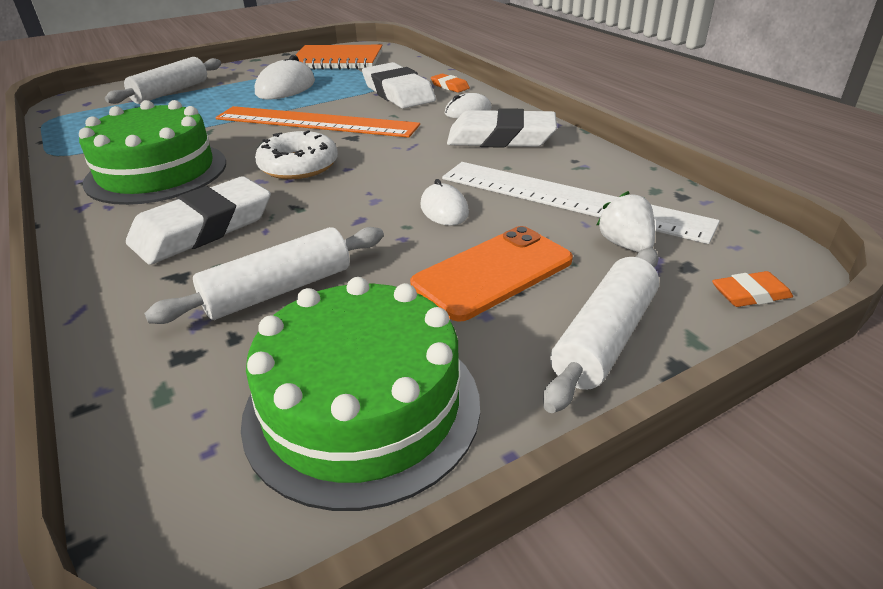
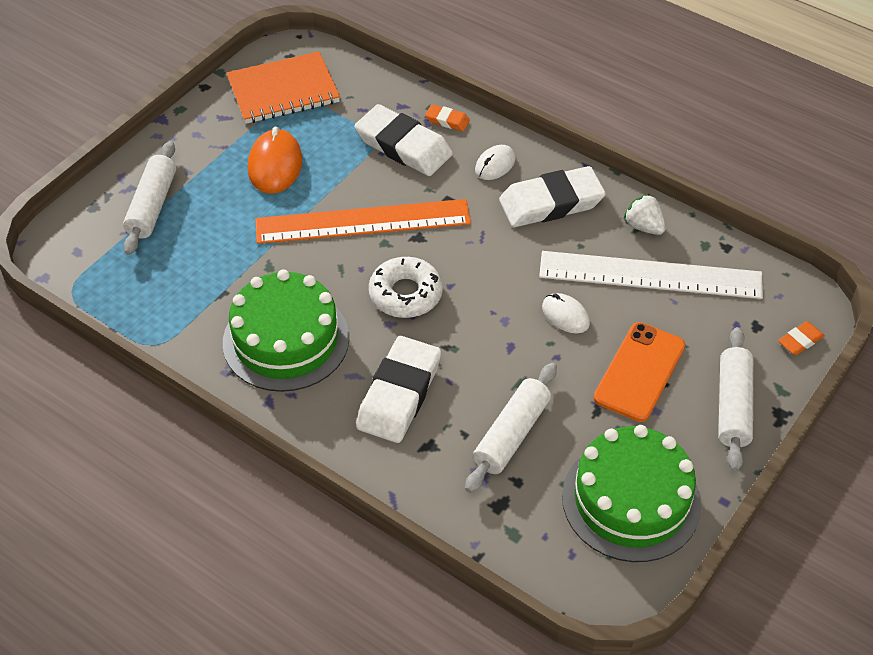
camera: 25 degrees left, 15 degrees up
white mouse [255,55,315,100] -> orange mouse [248,127,302,194]
white strawberry [596,191,655,252] -> white strawberry moved to [623,194,666,235]

